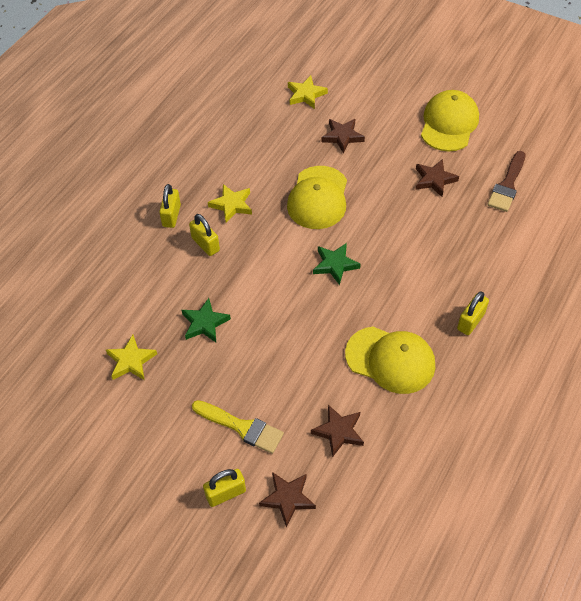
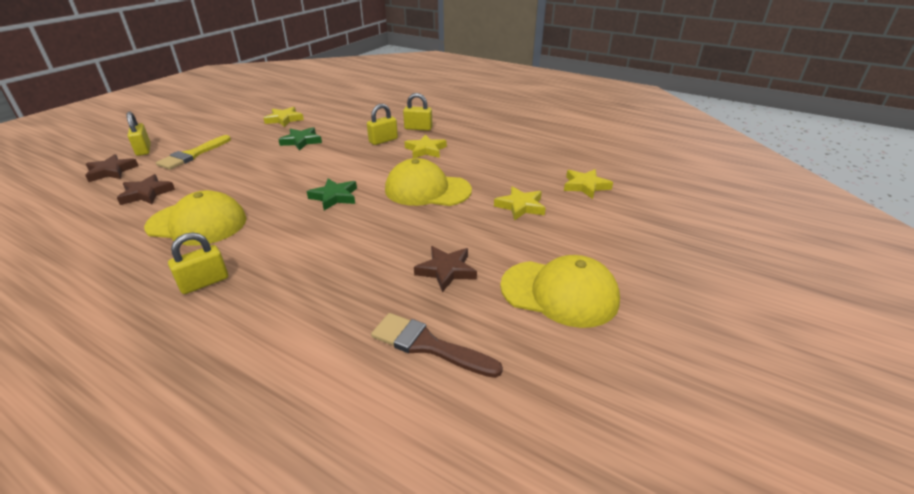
camera: 90 degrees right, 20 degrees down
brown star [321,119,365,154] -> yellow star [494,186,546,220]
yellow cap [345,327,435,394] -> yellow cap turned 105 degrees counterclockwise [144,190,247,246]
yellow padlock [457,291,489,335] -> yellow padlock turned 75 degrees counterclockwise [168,232,228,294]

